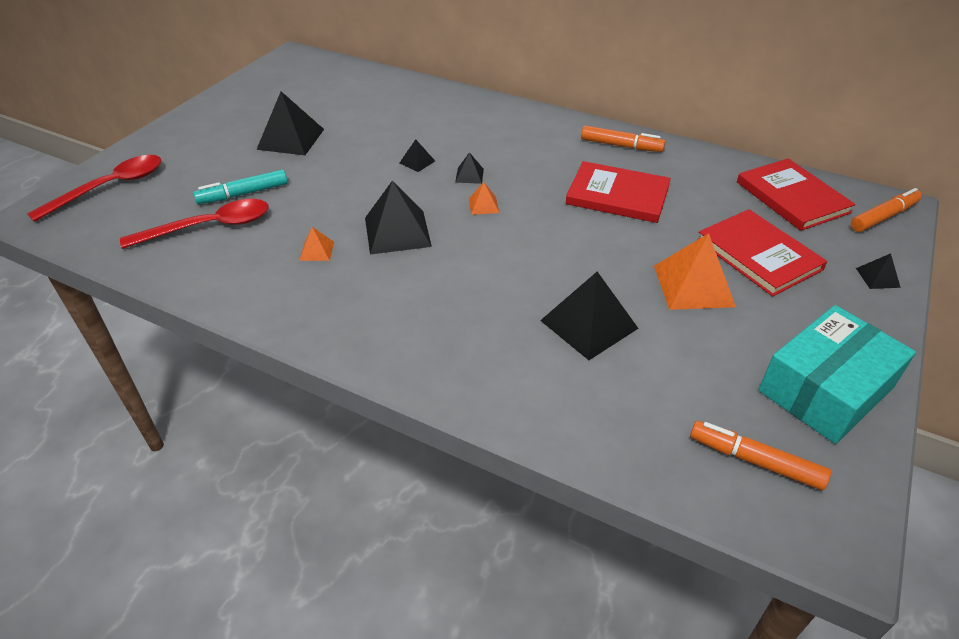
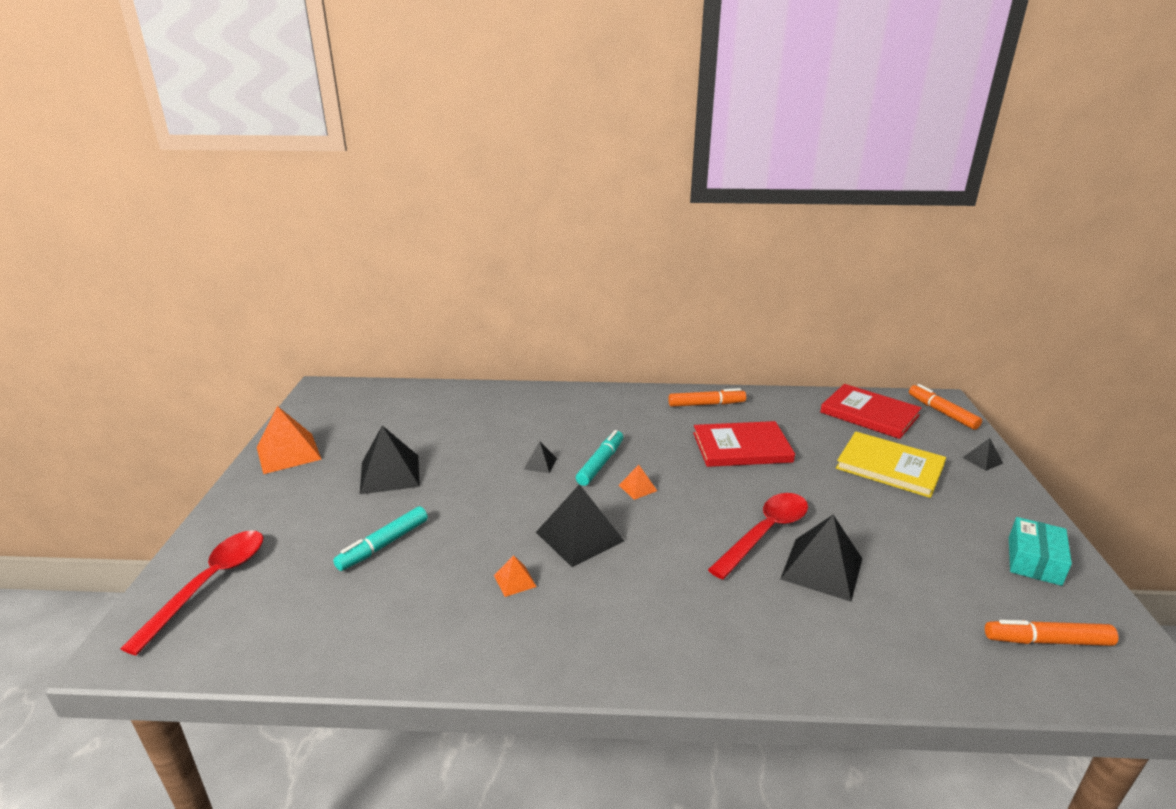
camera: 25 degrees left, 15 degrees down
red spoon [120,199,269,249] -> red spoon moved to [708,493,808,579]
black pyramid [455,152,484,184] -> turquoise marker [576,430,623,486]
orange pyramid [654,233,736,310] -> orange pyramid moved to [257,406,322,474]
red book [697,209,828,296] -> yellow book [836,431,946,498]
turquoise box [758,305,916,444] -> turquoise box [1009,517,1072,586], size x0.60
orange marker [851,188,922,232] -> orange marker turned 60 degrees counterclockwise [909,384,982,430]

